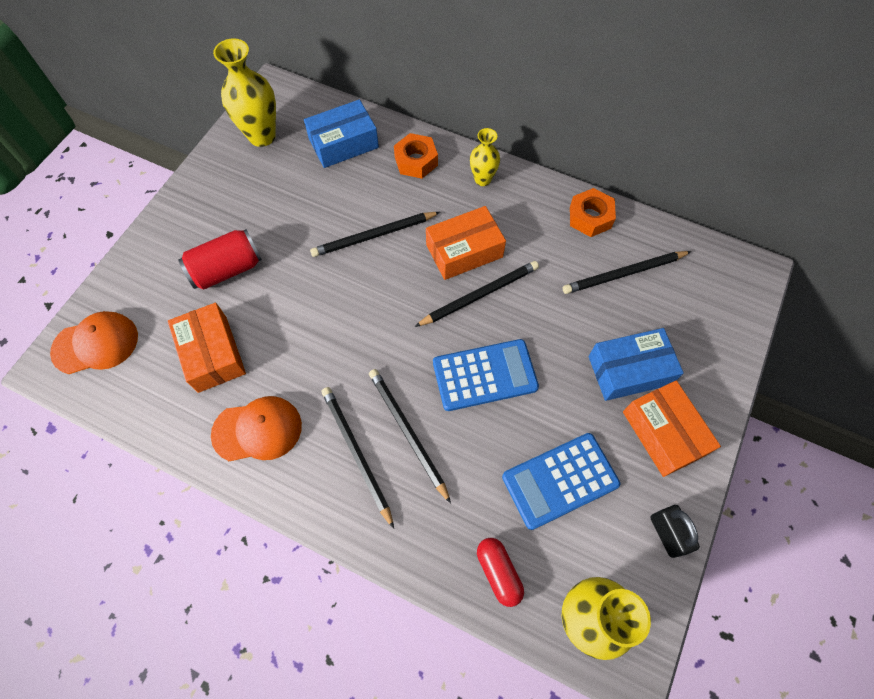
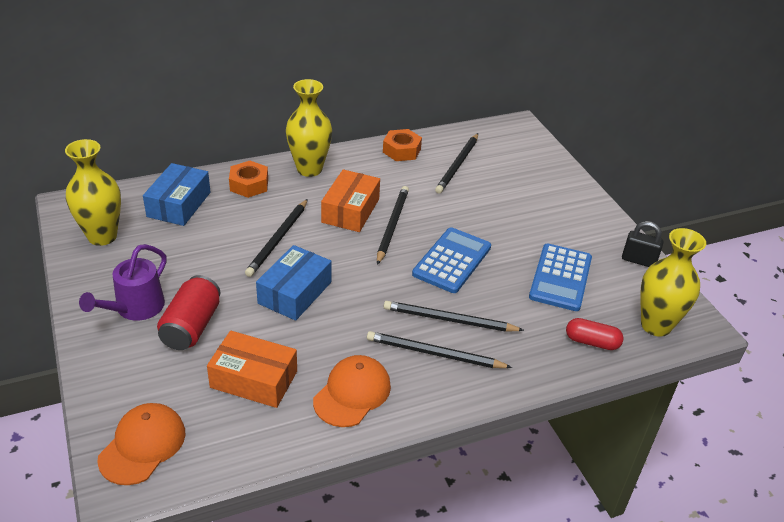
camera: 50 degrees left, 25 degrees down
yellow vase [470,128,500,186] -> yellow vase [286,79,332,177], size x1.71
blue box [588,328,684,401] -> blue box moved to [256,245,332,321]
orange box [623,381,721,477] -> none
none -> purple watering can [79,244,167,321]

